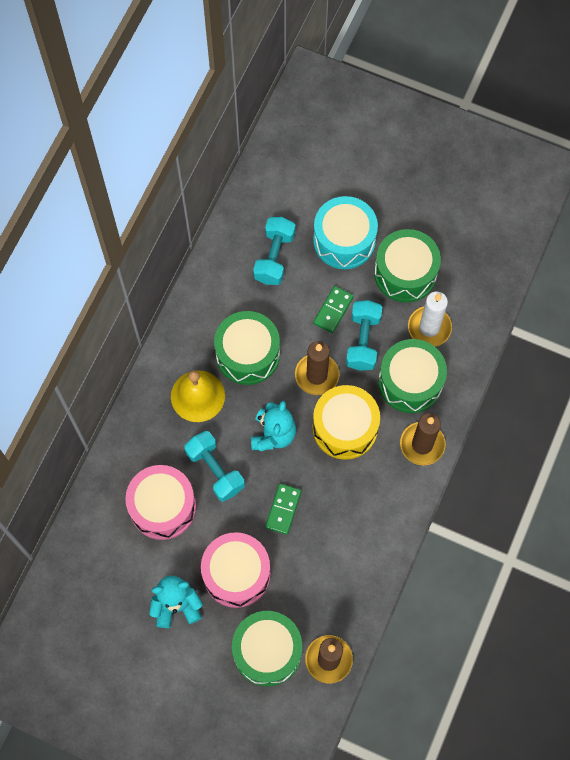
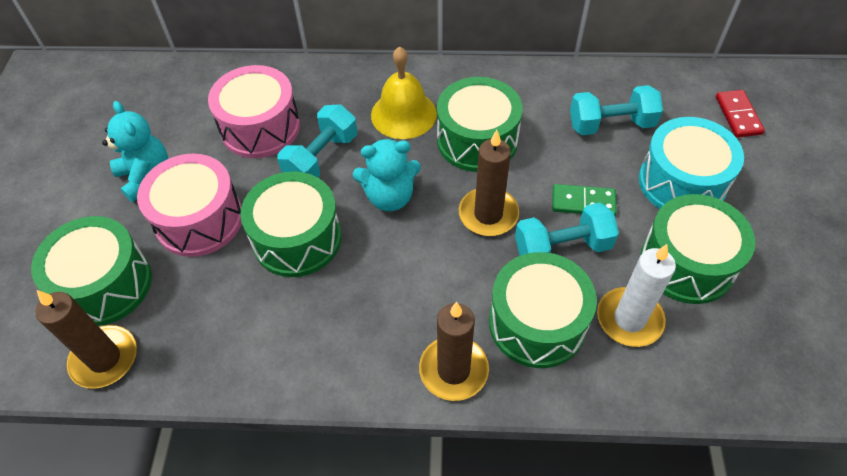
camera: 70 degrees right, 15 degrees down
green domino [265,483,301,535] -> green drum [240,171,342,277]
yellow drum [313,385,380,460] -> none
none -> red domino [716,90,765,138]

